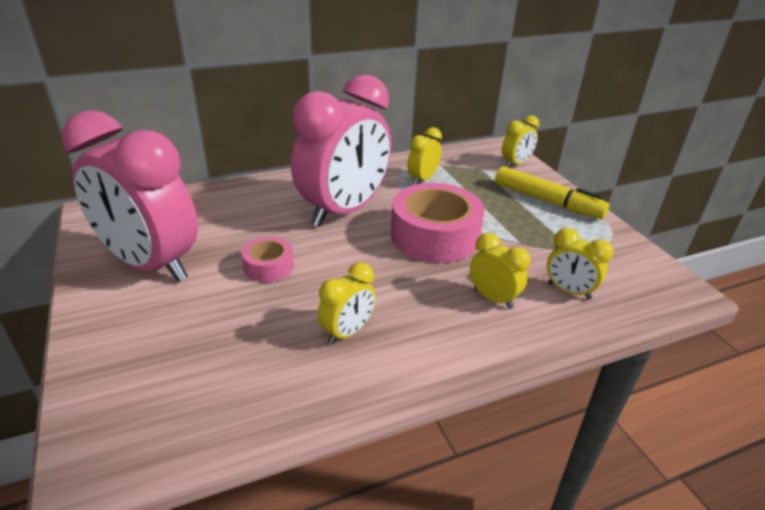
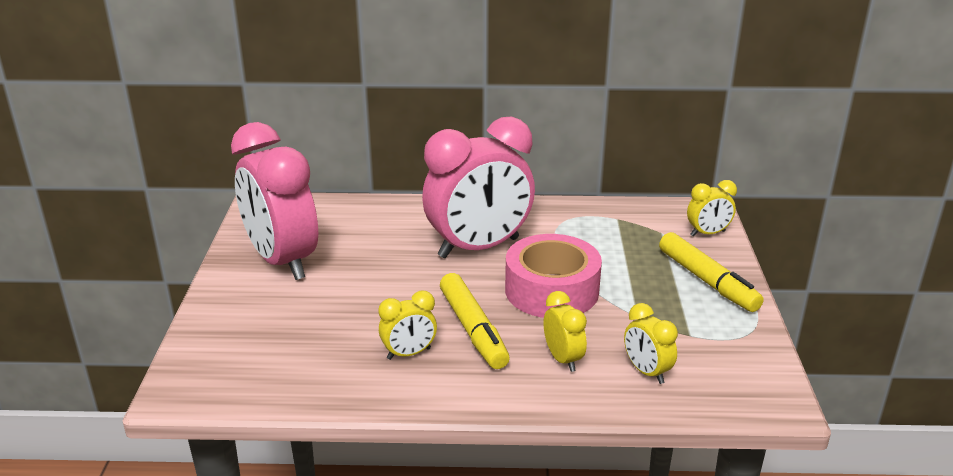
camera: 25 degrees right, 5 degrees down
pink tape [242,237,294,283] -> none
yellow clock [407,127,442,185] -> none
none -> yellow marker [440,273,510,369]

